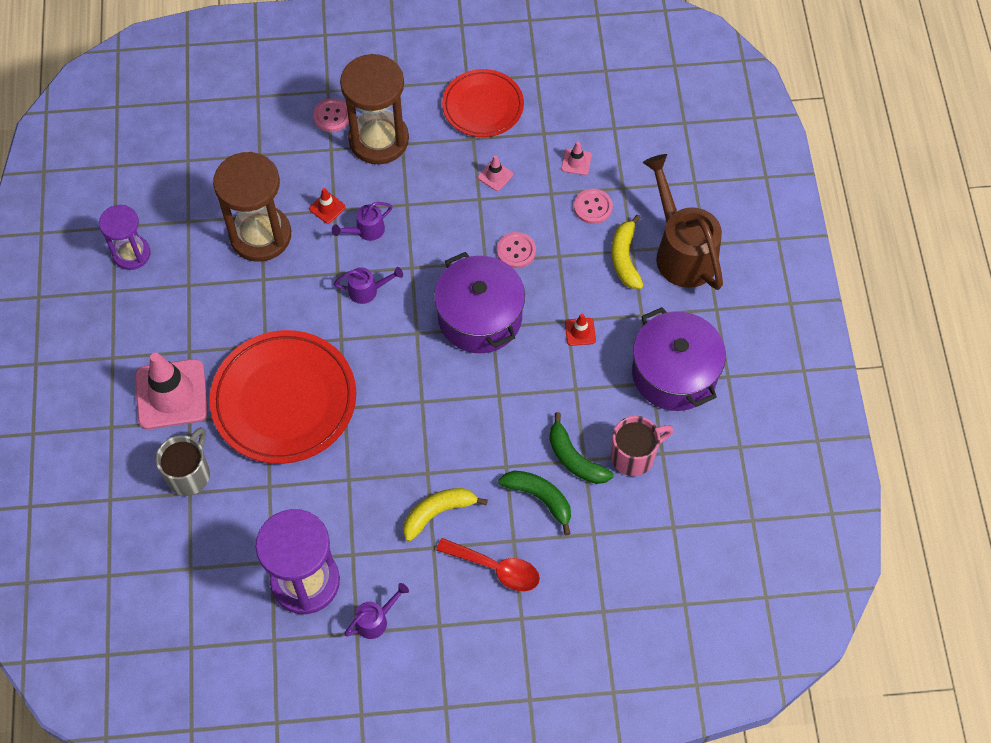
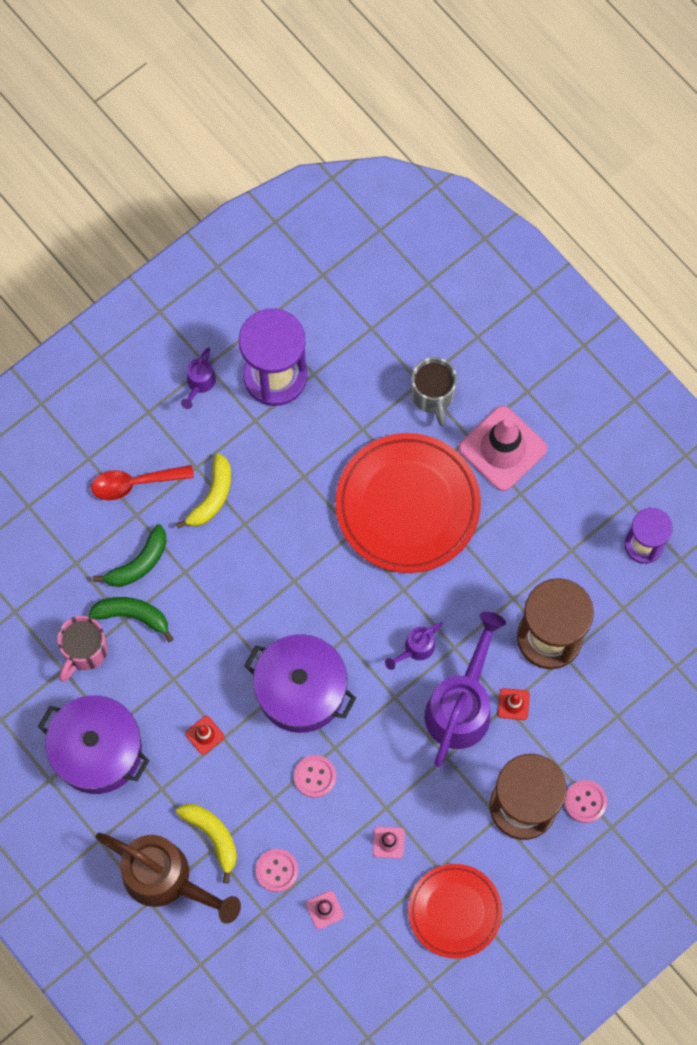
camera: 145 degrees right, 10 degrees up
purple watering can [332,202,393,241] -> purple watering can [425,612,506,767], size x2.19
green banana [498,471,571,535] -> green banana turned 45 degrees counterclockwise [93,524,167,587]

